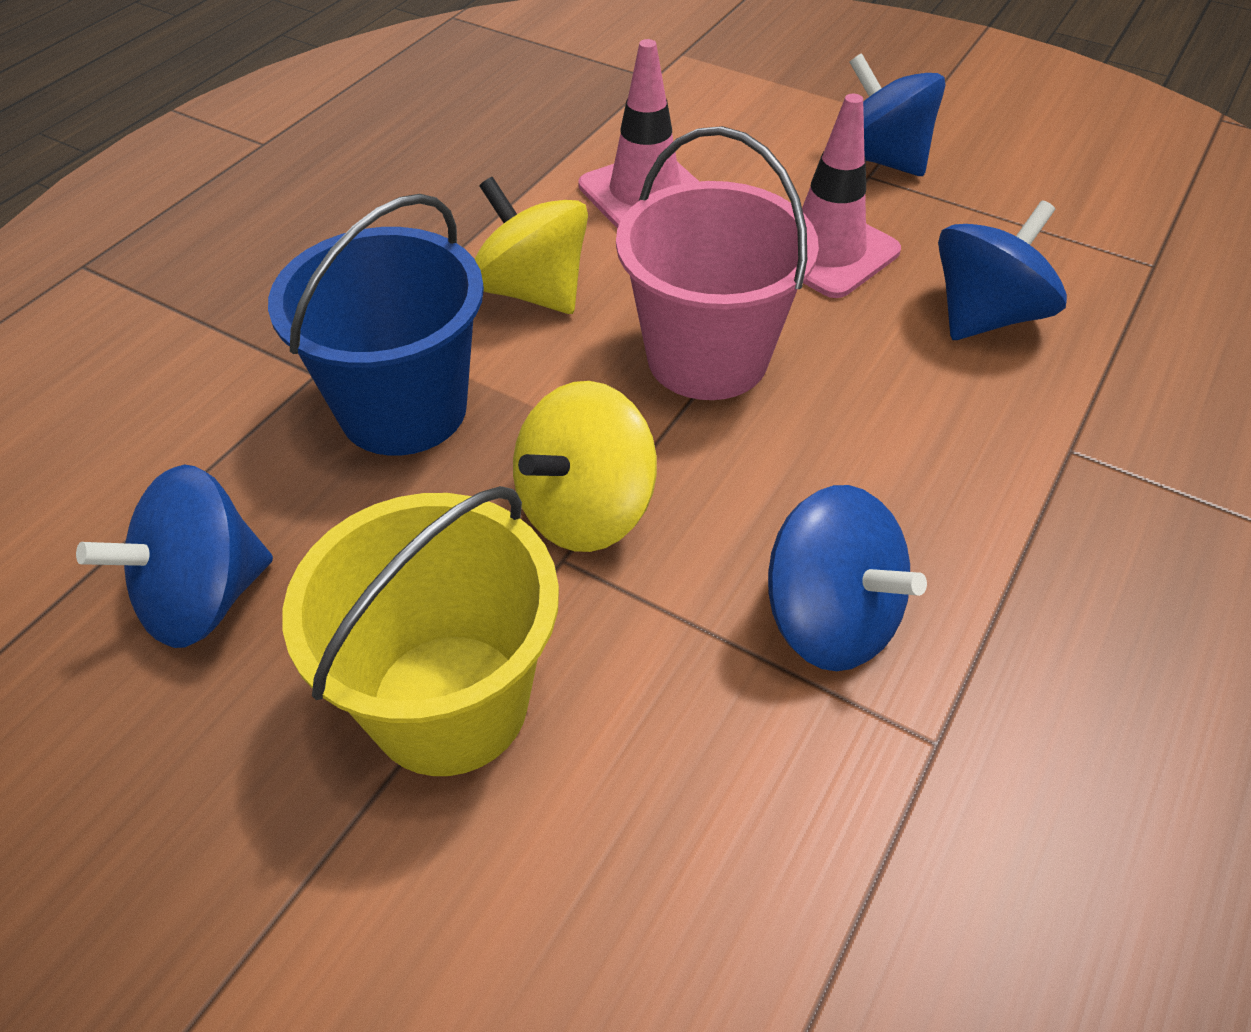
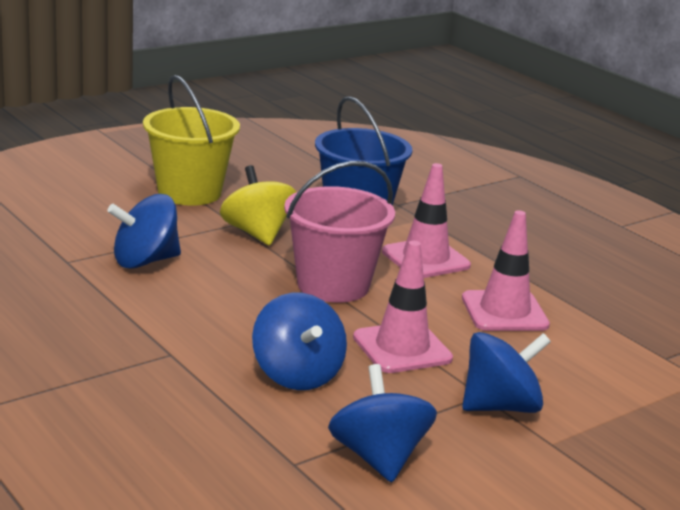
camera: 110 degrees right, 25 degrees down
blue spinning top [76,465,273,648] -> blue spinning top moved to [328,364,437,482]
yellow spinning top [475,177,588,314] -> pink traffic cone [382,163,471,278]

